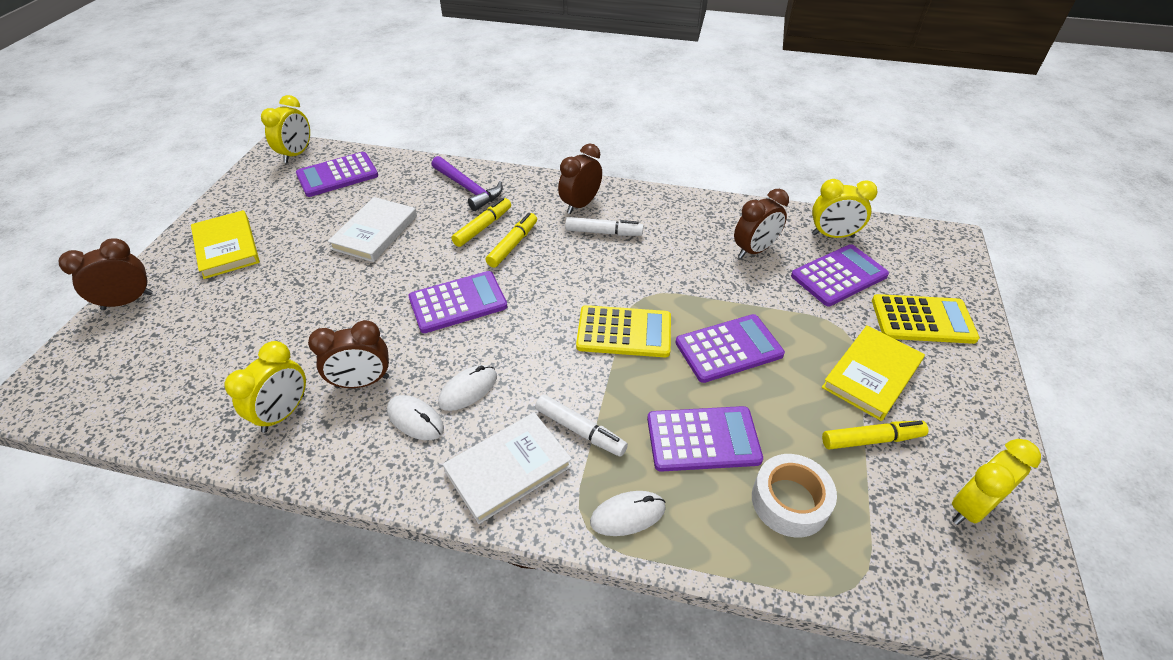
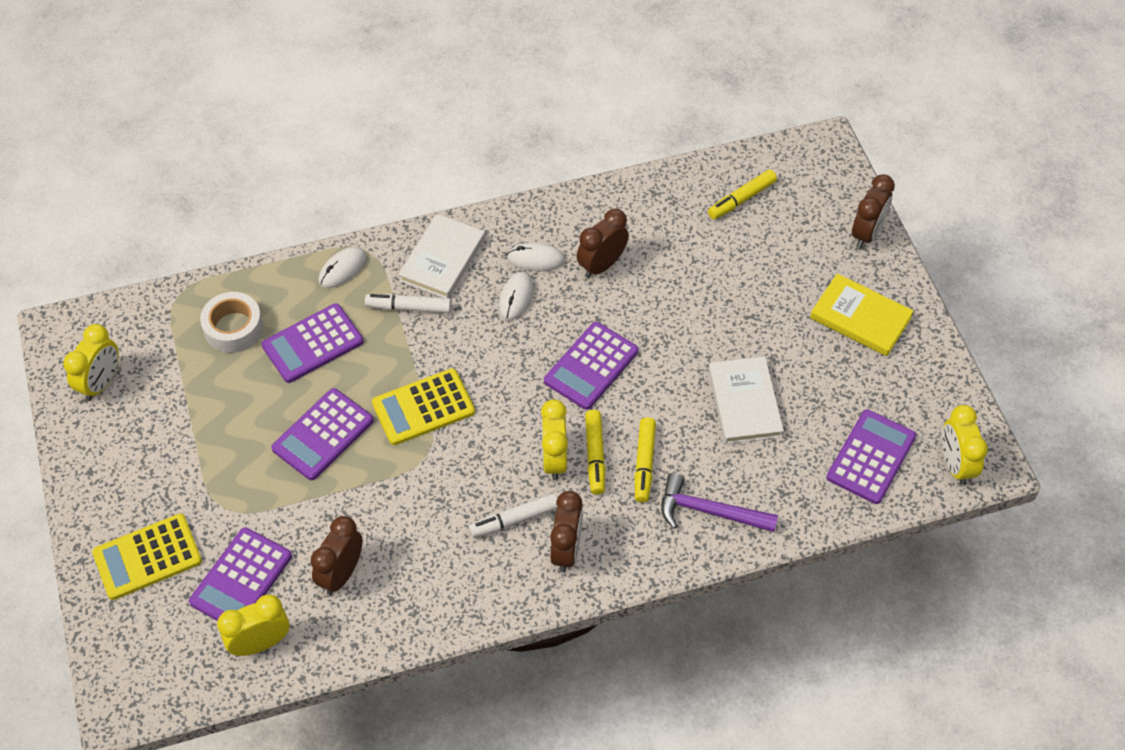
camera: 150 degrees right, 10 degrees up
yellow clock [224,341,306,433] -> yellow clock moved to [541,399,568,480]
yellow book [822,325,925,421] -> none
yellow marker [822,421,928,449] -> yellow marker moved to [708,169,777,219]

